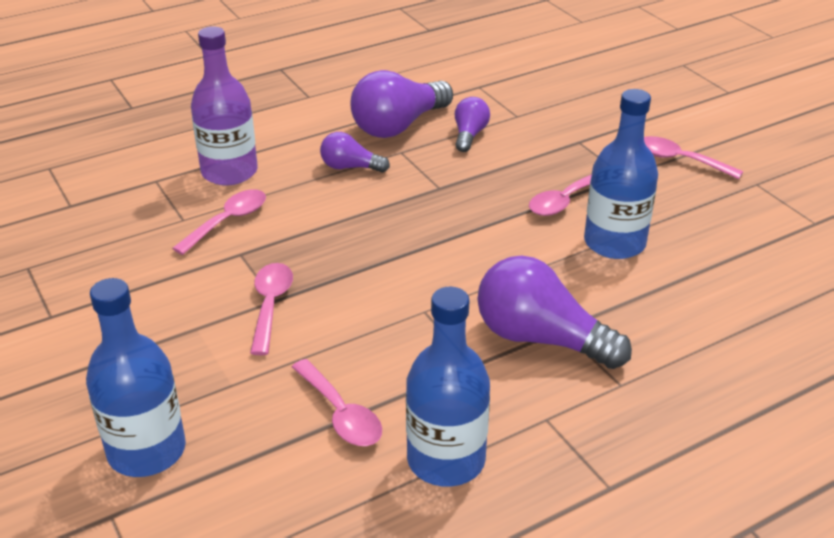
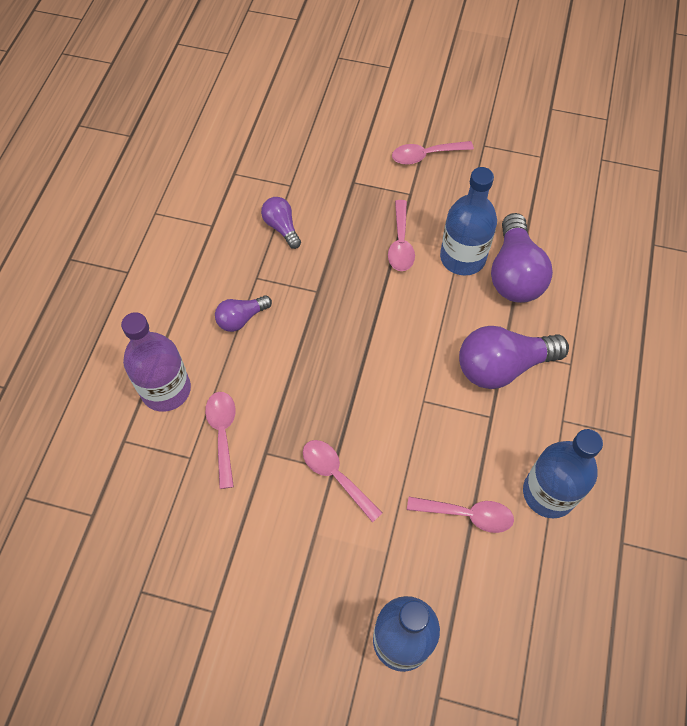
camera: 45 degrees left, 25 degrees up
purple light bulb [350,70,453,138] -> purple light bulb moved to [491,213,553,303]

